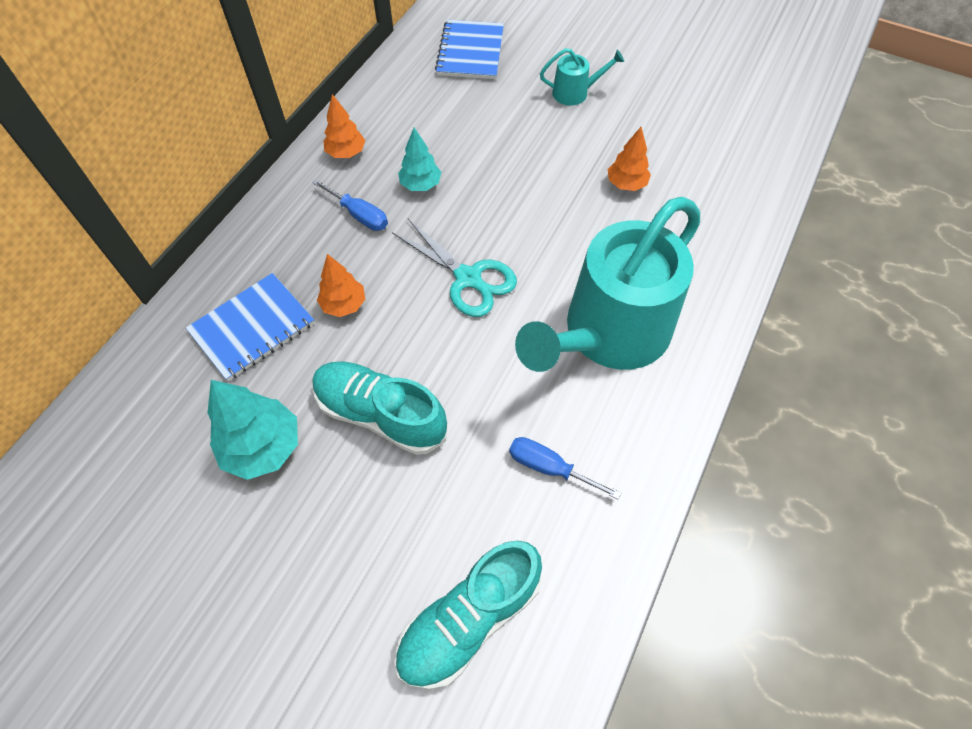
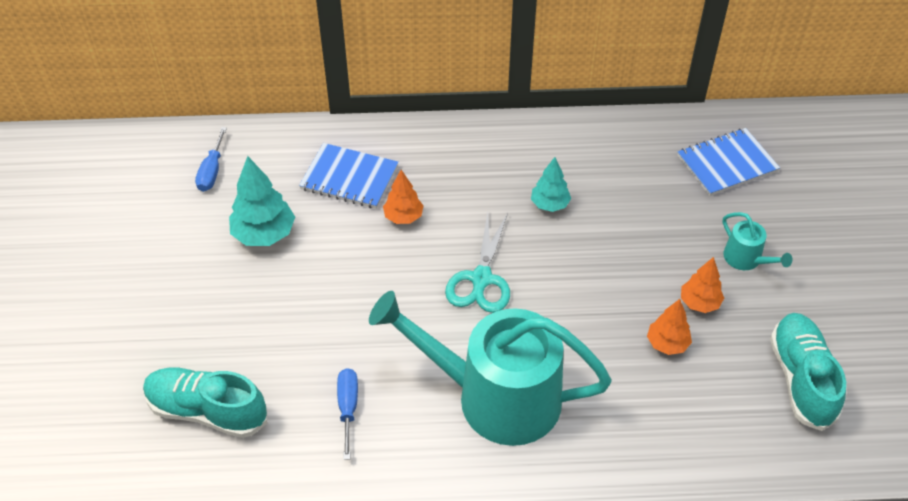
camera: 60 degrees right, 10 degrees down
blue screwdriver [312,179,388,231] -> blue screwdriver moved to [195,127,227,192]
turquoise shoe [312,361,447,455] -> turquoise shoe moved to [770,313,846,431]
orange tree [323,94,365,158] -> orange tree moved to [681,257,724,313]

